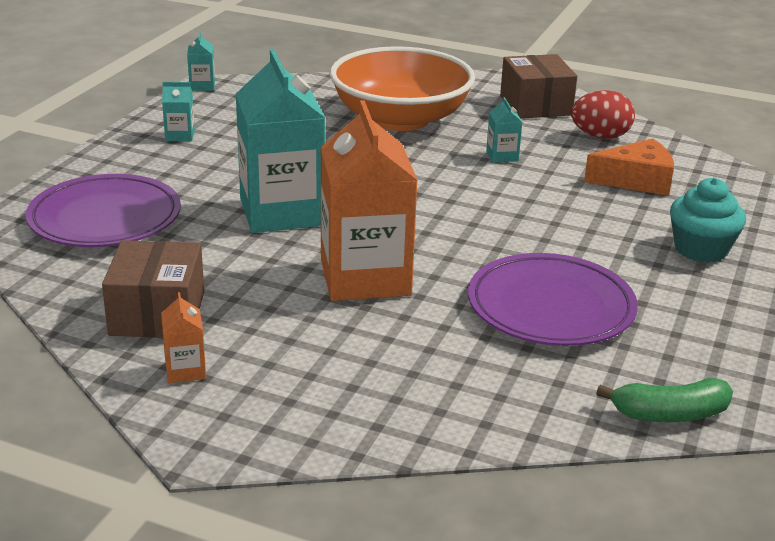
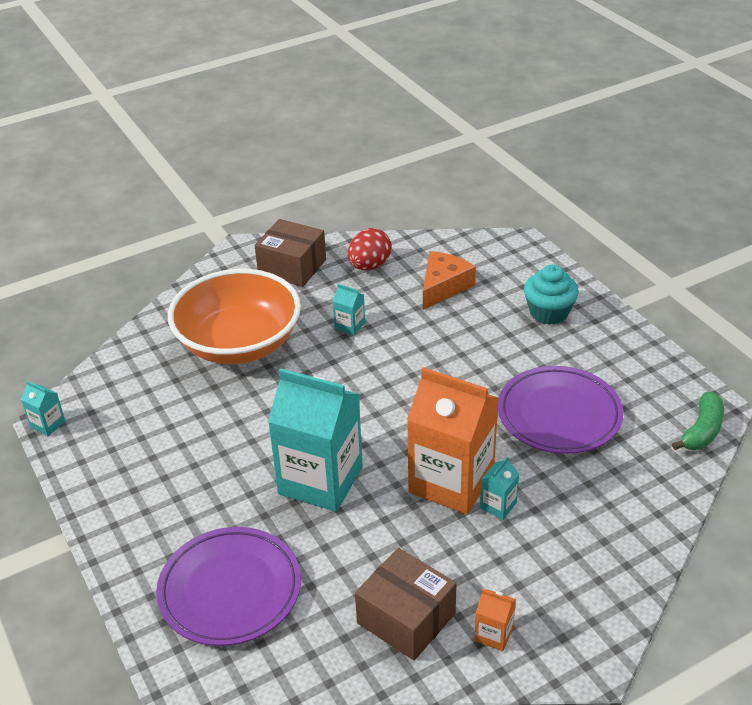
camera: 50 degrees left, 10 degrees up
turquoise carton [162,82,195,141] -> turquoise carton moved to [480,456,519,520]

